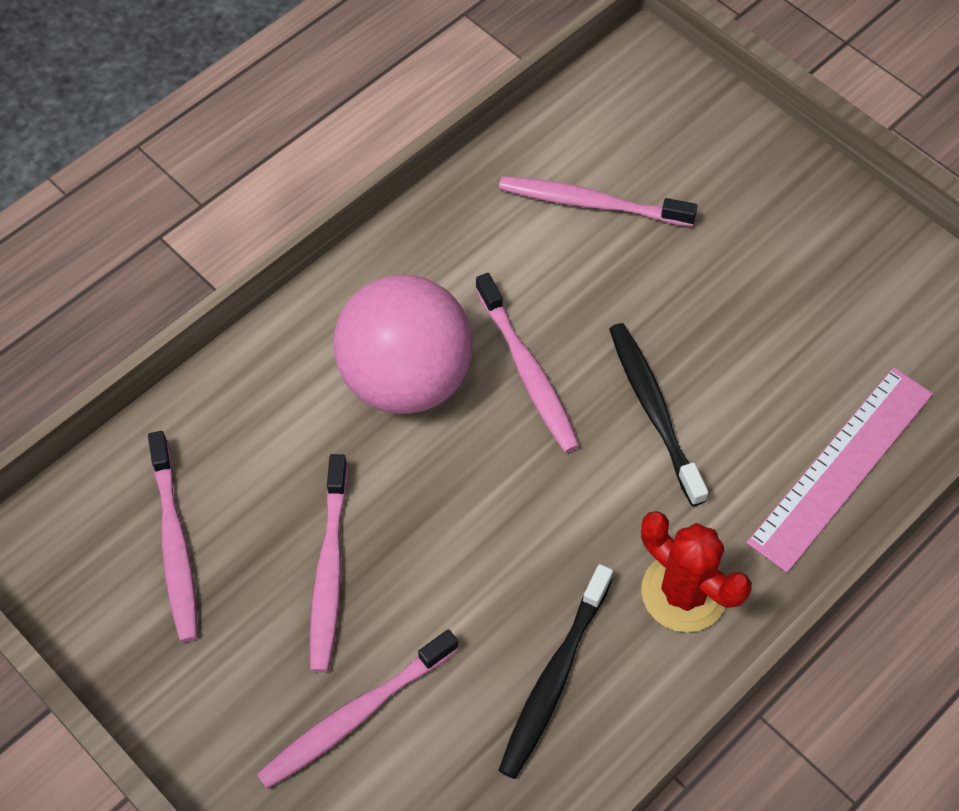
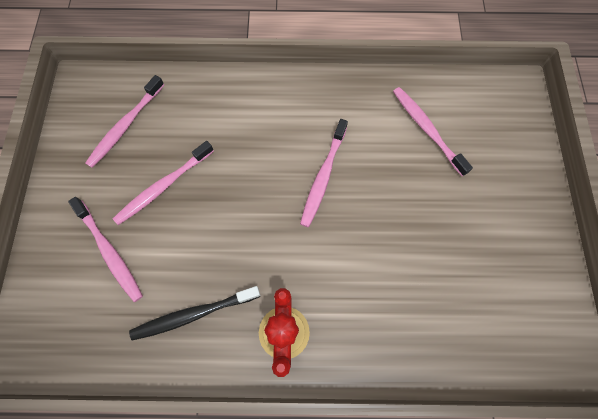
camera: 45 degrees right, 10 degrees up
pink toothbrush [256,629,458,789] -> pink toothbrush turned 135 degrees counterclockwise [68,197,143,302]
pink ball [333,274,473,414] -> none
black toothbrush [609,323,709,506] -> none
pink ruler [746,367,933,573] -> none

